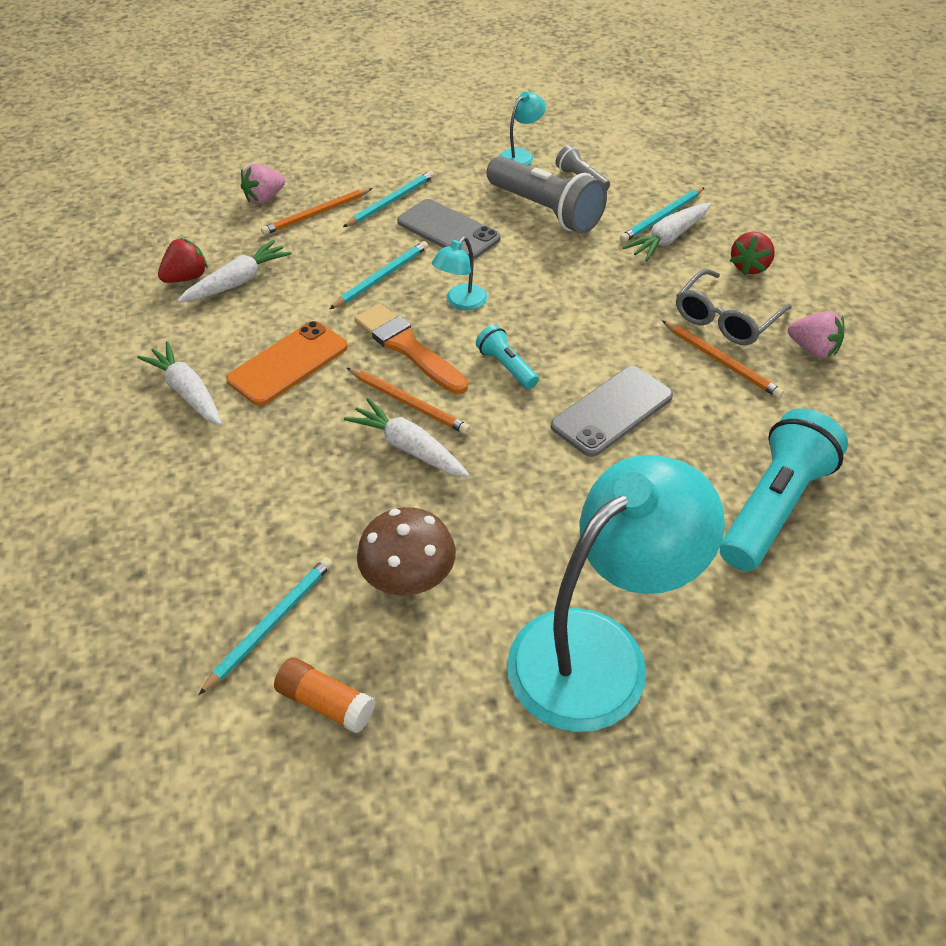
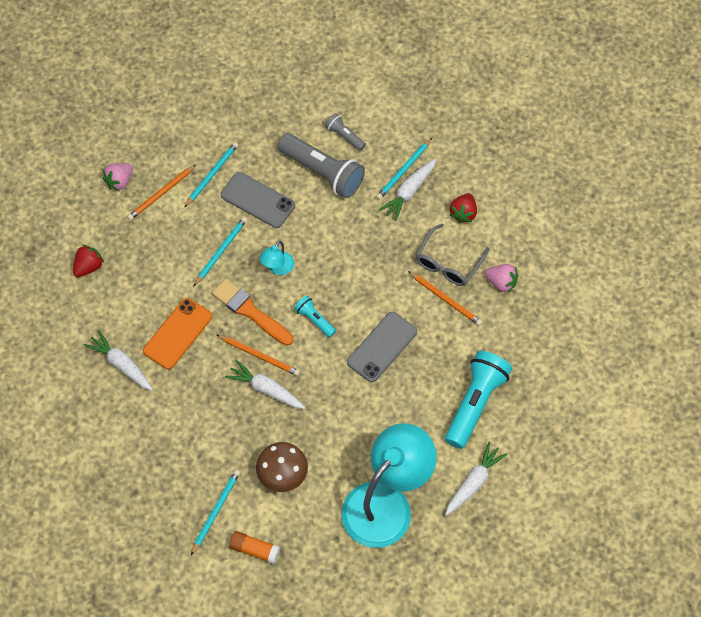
camera: 10 degrees left, 15 degrees up
white carrot [177,240,292,303] -> white carrot moved to [445,442,508,516]
turquoise lamp [499,92,546,166] -> none

